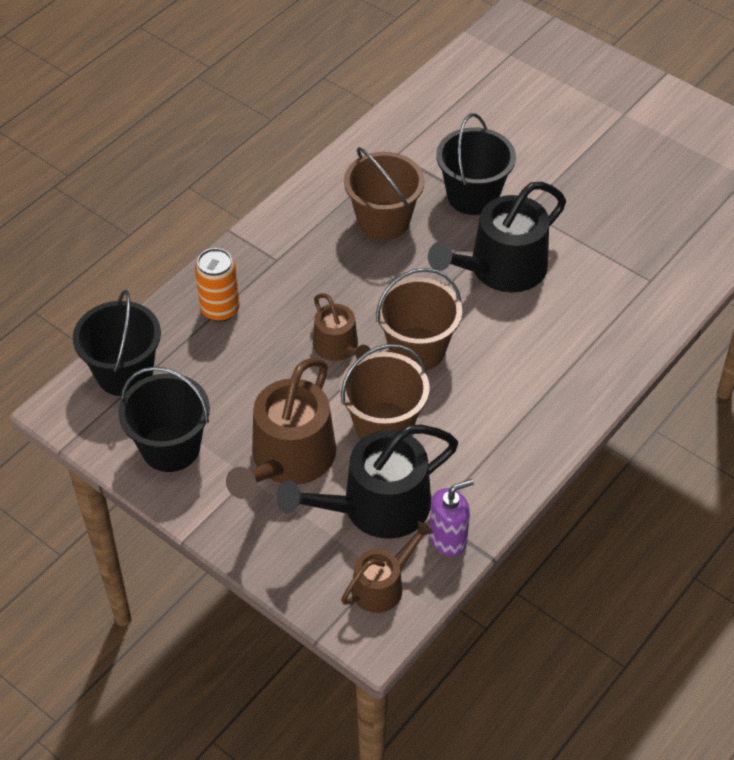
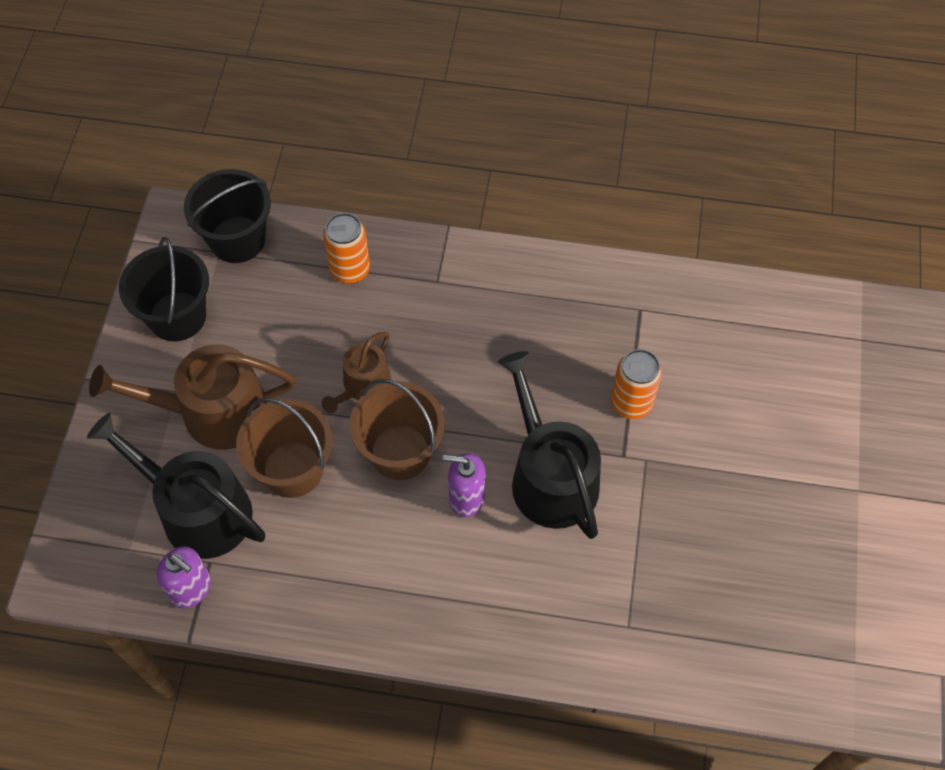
camera: 60 degrees right, 10 degrees up
brown watering can [341,521,433,613] -> none
brown bucket [344,147,425,240] -> none
black watering can [428,182,566,292] -> black watering can turned 45 degrees clockwise [498,351,601,539]
black bucket [436,113,516,215] -> orange can [611,349,662,419]
none -> purple soap dispenser [443,453,486,517]

